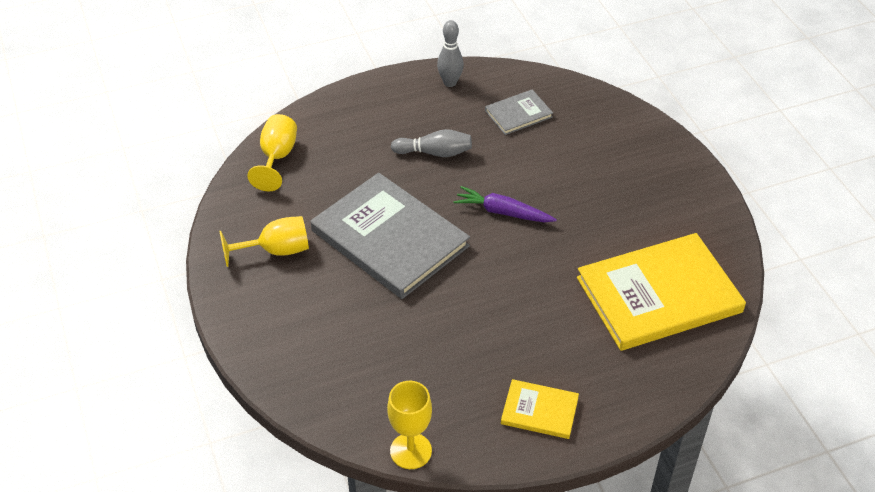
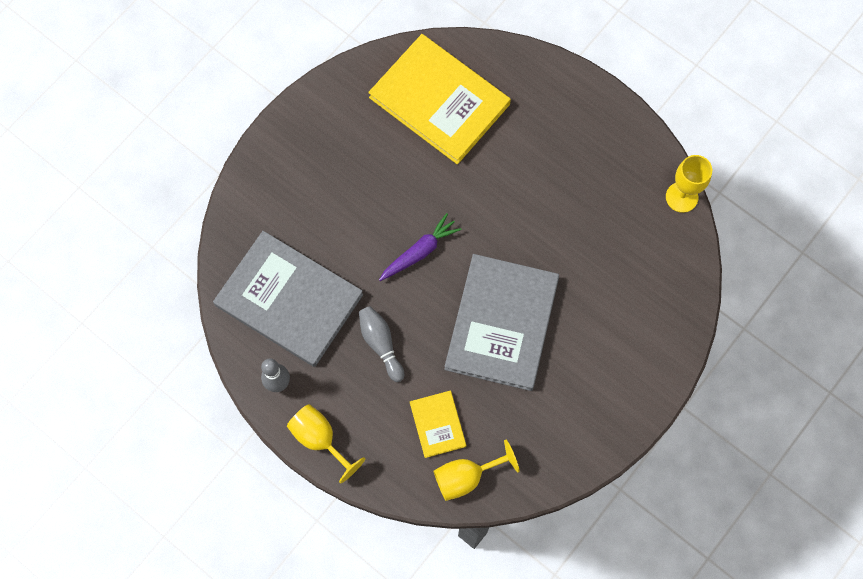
camera: 120 degrees left, 25 degrees up
yellow goblet [219,216,309,267] -> yellow goblet moved to [287,404,365,484]
purple carrot [453,186,557,222] -> purple carrot turned 120 degrees counterclockwise [379,213,462,281]
grey book [485,89,553,135] -> grey book [213,231,363,367], size x2.13
yellow book [501,379,579,439] -> yellow book moved to [410,391,466,458]

